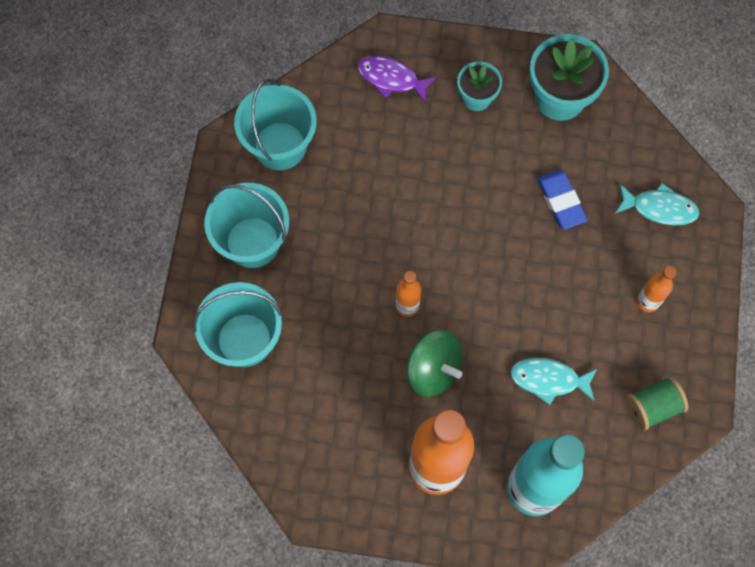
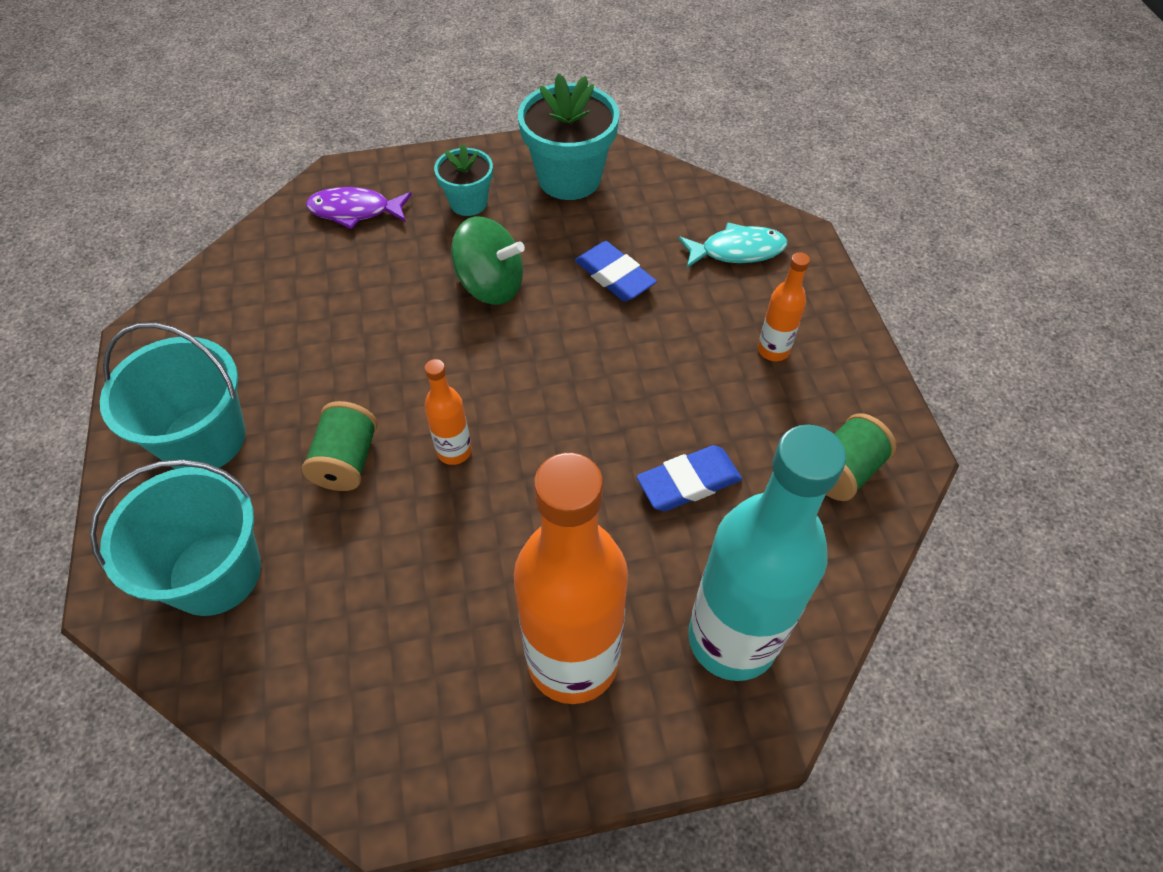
camera: 20 degrees left, 15 degrees down
turquoise bucket [234,79,317,170] -> none
green spinning top [407,330,463,397] -> green spinning top moved to [451,216,525,305]
turquoise fish [510,358,598,405] -> blue eraser [636,445,742,511]
none -> green spool [302,401,378,491]

